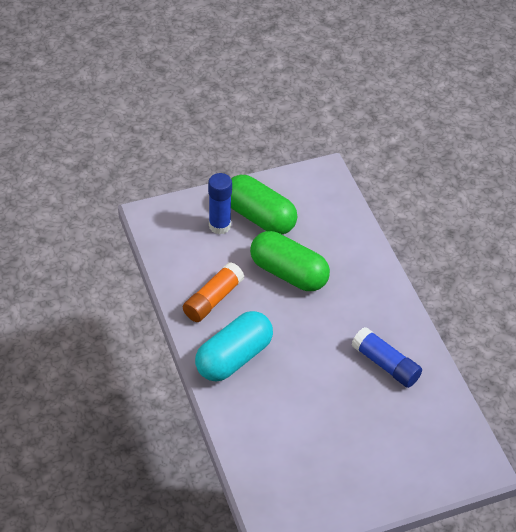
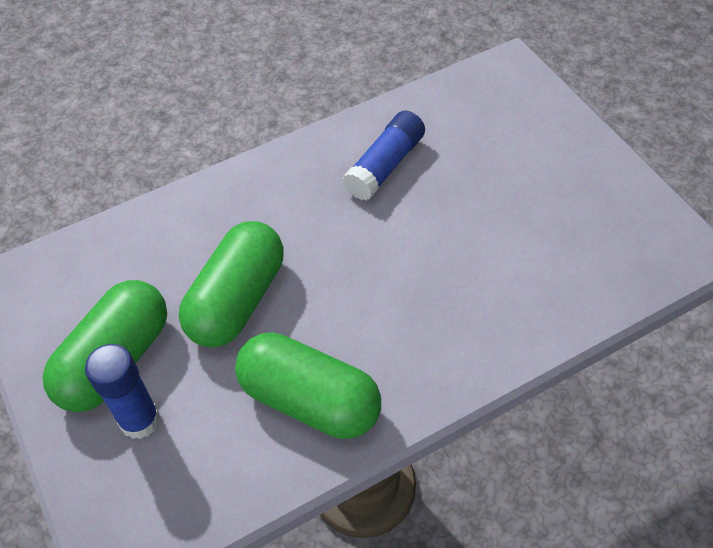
camera: 95 degrees left, 5 degrees up
orange glue stick [183,262,244,322] -> green capsule [235,332,381,439]
turquoise capsule [195,311,273,381] -> none

